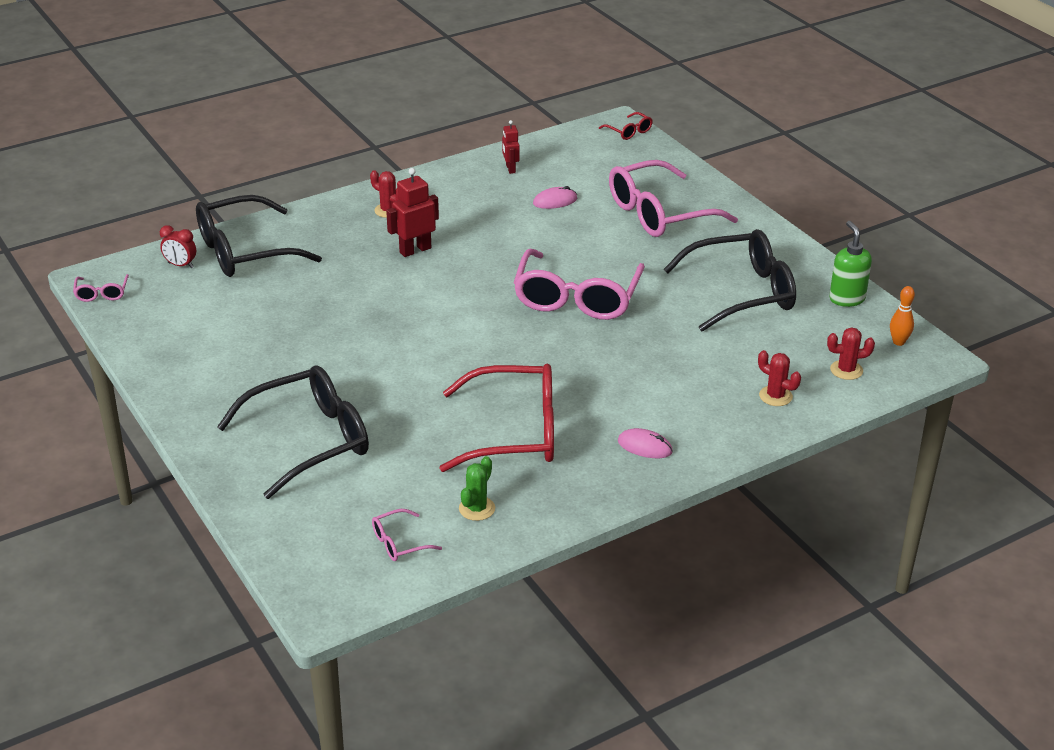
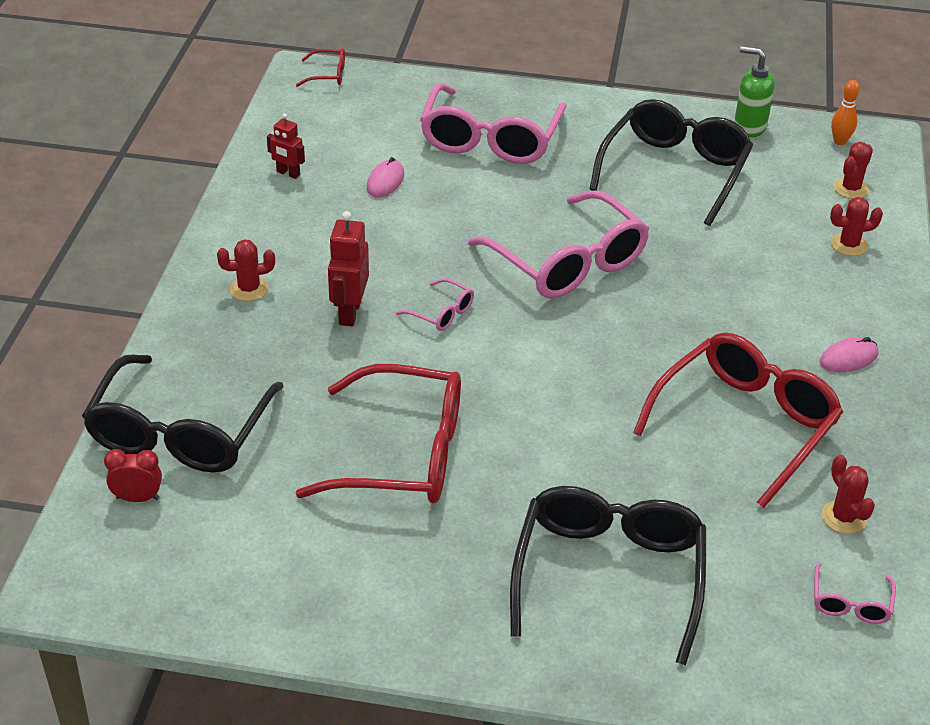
camera: 50 degrees left, 5 degrees up
pink glasses [73,274,129,302] -> pink glasses moved to [396,278,474,331]
red clock [160,225,196,268] -> red clock turned 150 degrees counterclockwise [104,449,162,502]
green cactus [459,456,495,521] -> red cactus [822,455,875,534]
none -> red glasses [296,364,461,503]

